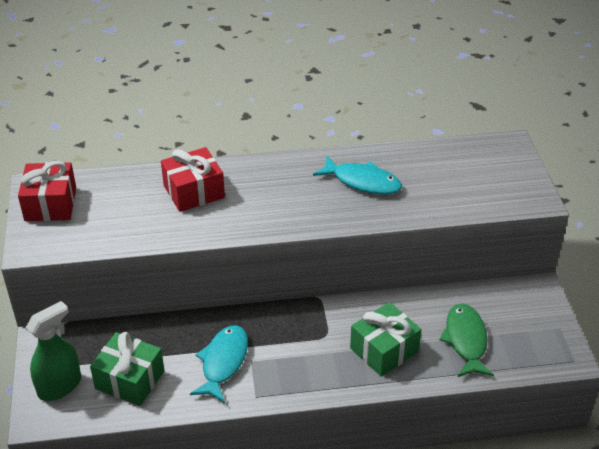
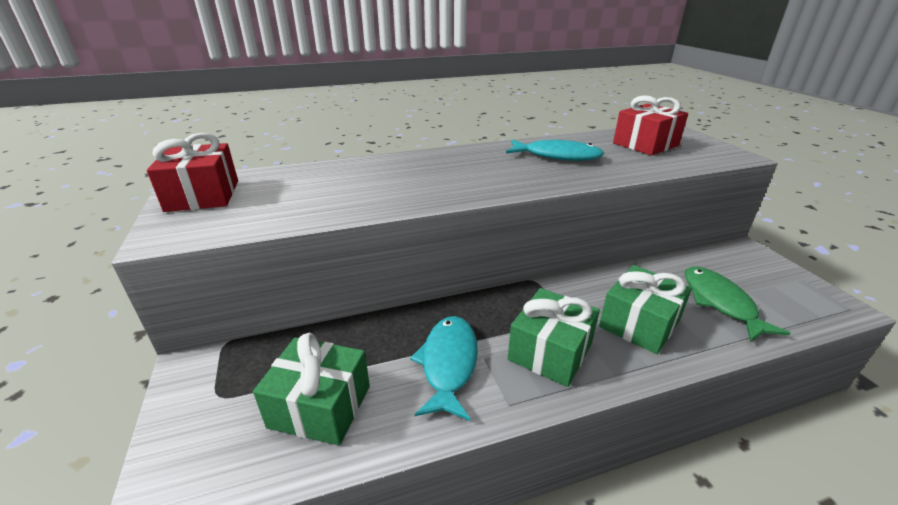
camera: 10 degrees left, 10 degrees down
green spray bottle [26,301,81,401] -> none
red gift [161,147,225,212] -> red gift moved to [613,95,688,156]
none -> green gift [508,288,600,387]

